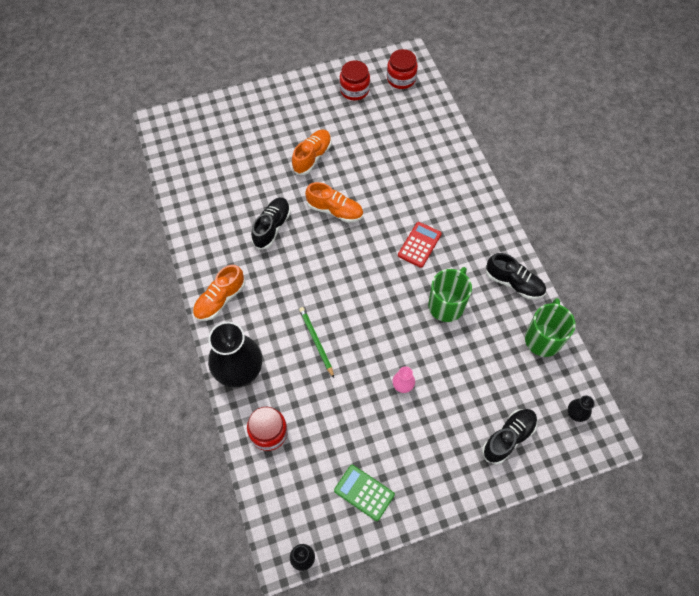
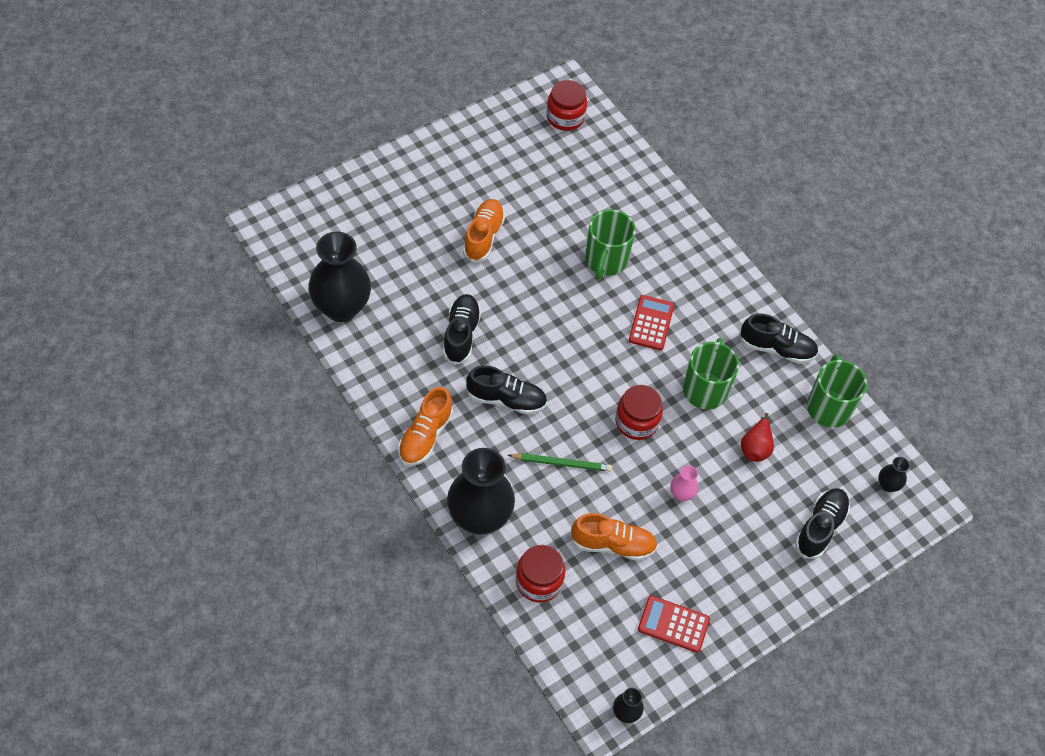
camera: 20 degrees left, 5 degrees down
green pencil [299,307,334,378] -> green pencil turned 135 degrees clockwise [508,453,612,472]
orange shoe [305,182,363,223] -> orange shoe moved to [570,513,658,561]
green calculator [334,465,395,521] -> red calculator [638,595,710,653]
red jar [339,60,370,100] -> red jar moved to [615,385,663,440]
none -> black vase [308,232,371,322]
none -> black shoe [466,365,547,415]
none -> green mug [585,210,636,279]
none -> red pear [741,413,774,462]

